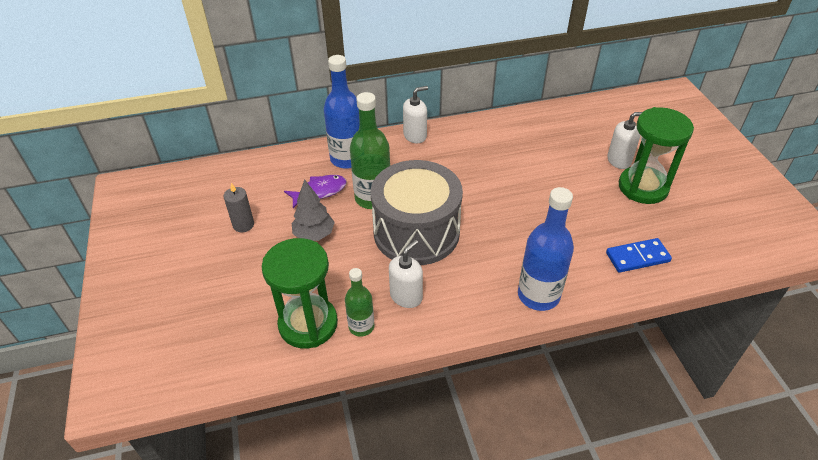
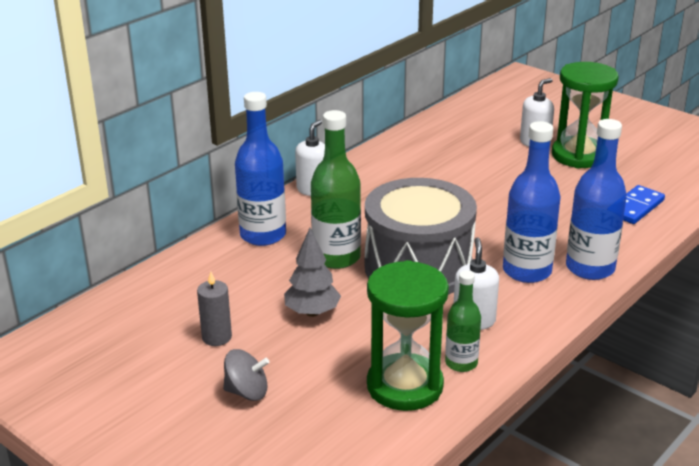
camera: 35 degrees left, 15 degrees down
purple fish [284,175,347,208] -> none
none -> grey spinning top [223,349,269,401]
none -> blue bottle [503,121,561,283]

